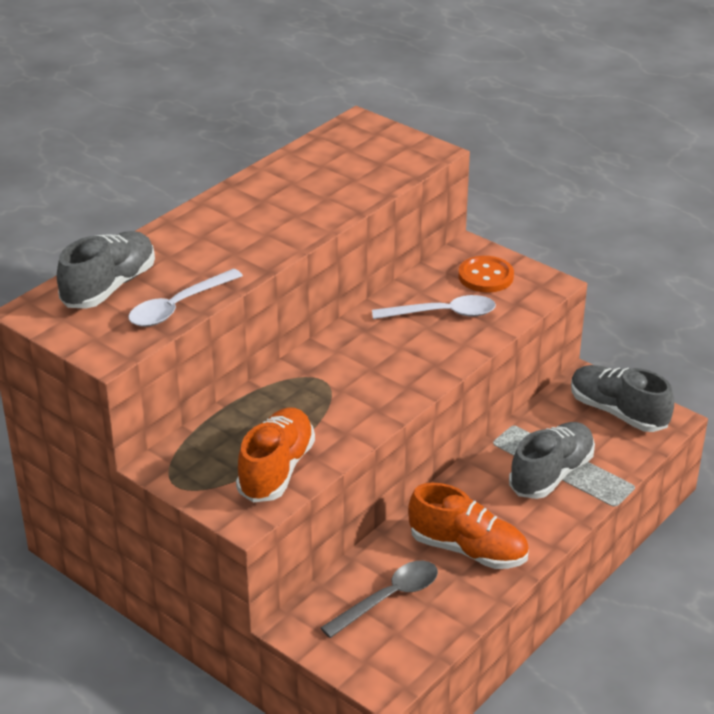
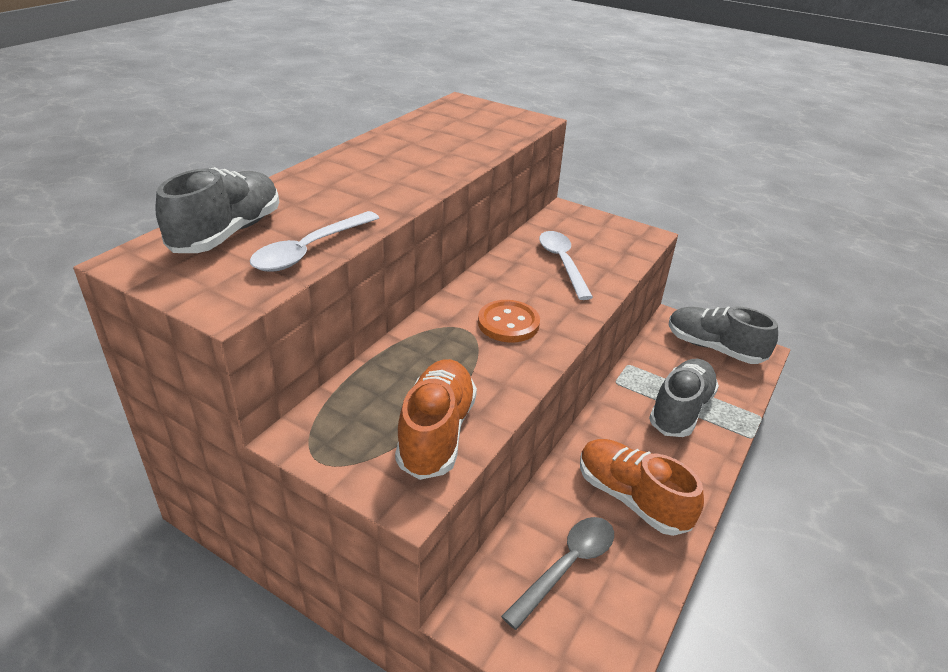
camera: 10 degrees left, 0 degrees up
white spoon [372,295,496,319] -> white spoon turned 90 degrees counterclockwise [539,231,593,300]
orange shoe [408,483,529,569] -> orange shoe turned 150 degrees counterclockwise [580,439,704,536]
orange button [458,256,514,293] -> orange button moved to [478,300,540,342]

